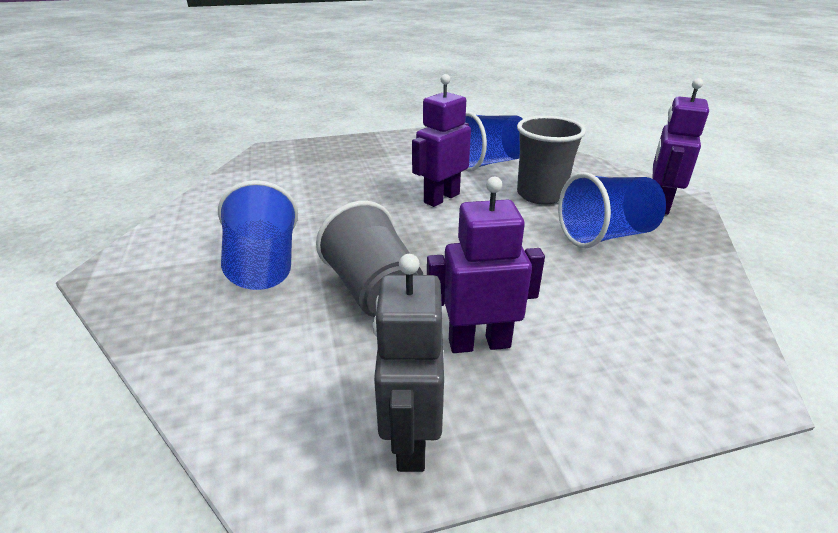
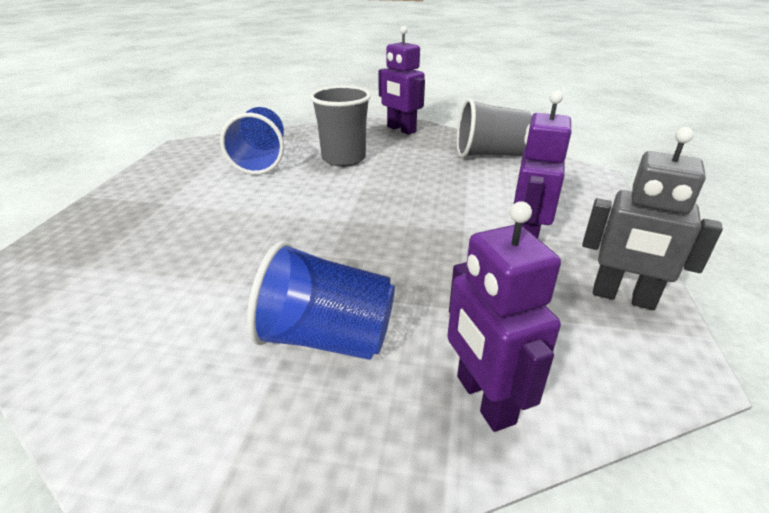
camera: 65 degrees left, 0 degrees up
grey cup [316,201,423,317] -> grey cup moved to [457,98,532,158]
purple robot [412,74,471,207] -> purple robot moved to [447,201,561,432]
blue cup [558,172,666,248] -> none

